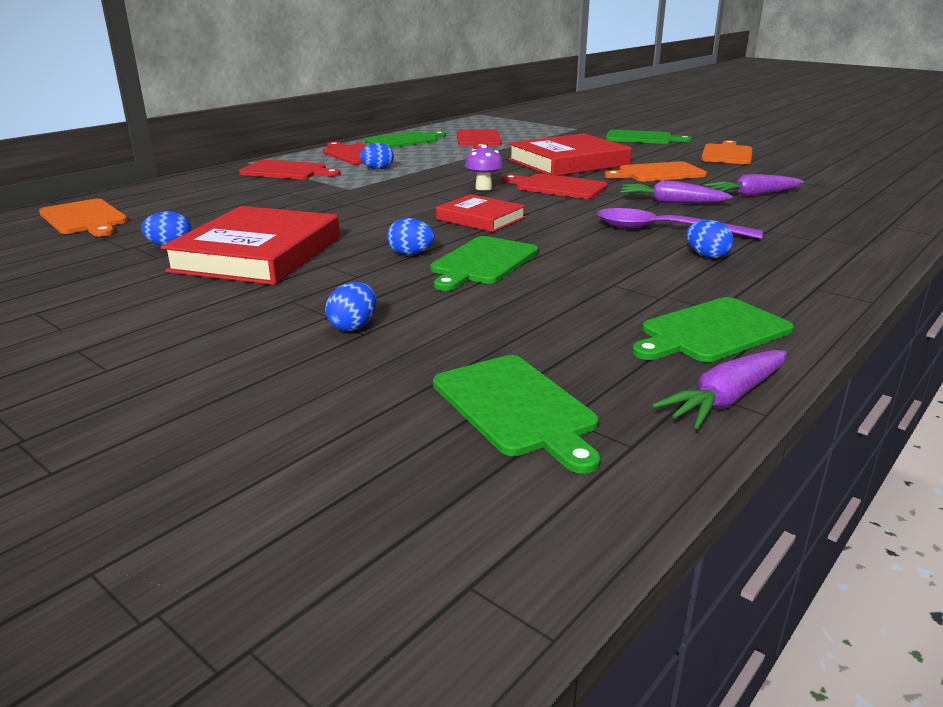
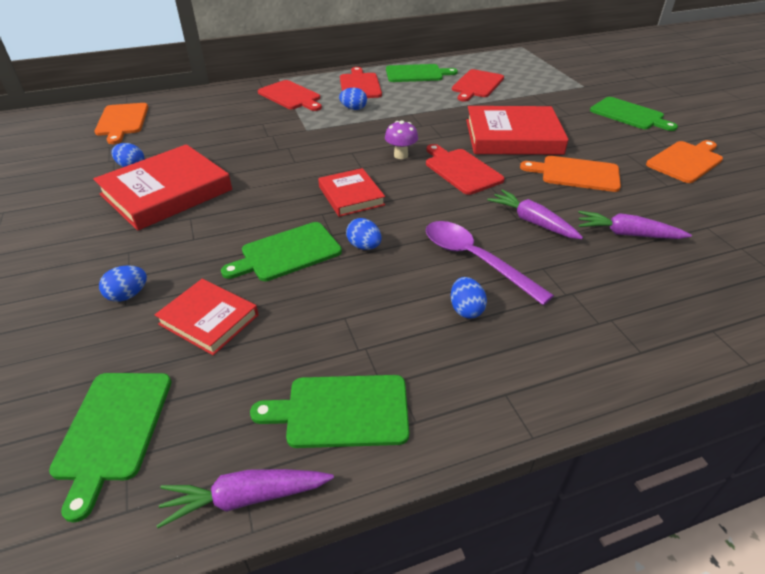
camera: 30 degrees right, 15 degrees up
blue egg [387,218,435,255] -> blue egg moved to [346,218,381,250]
none -> red book [155,279,258,355]

